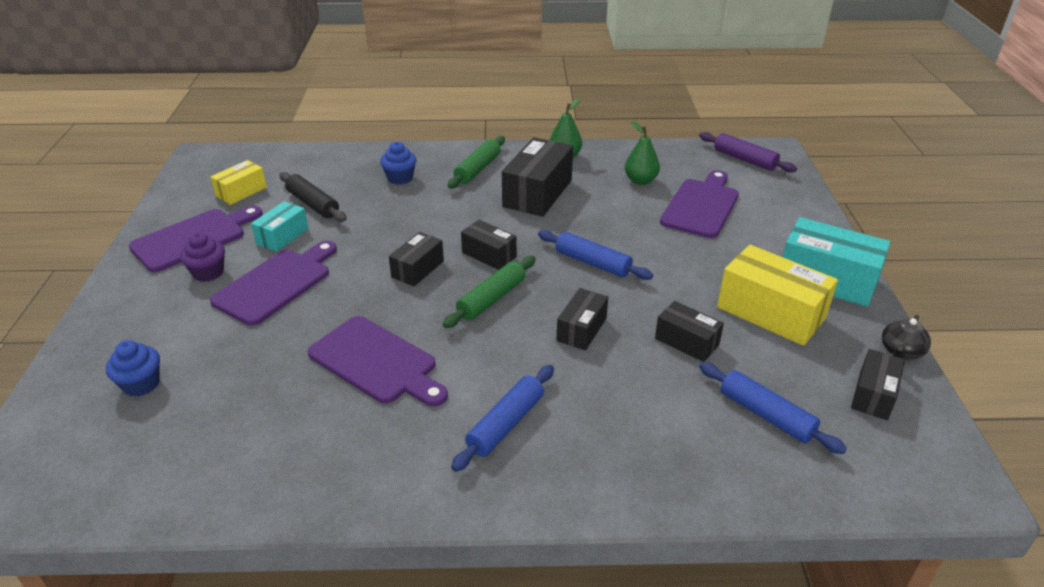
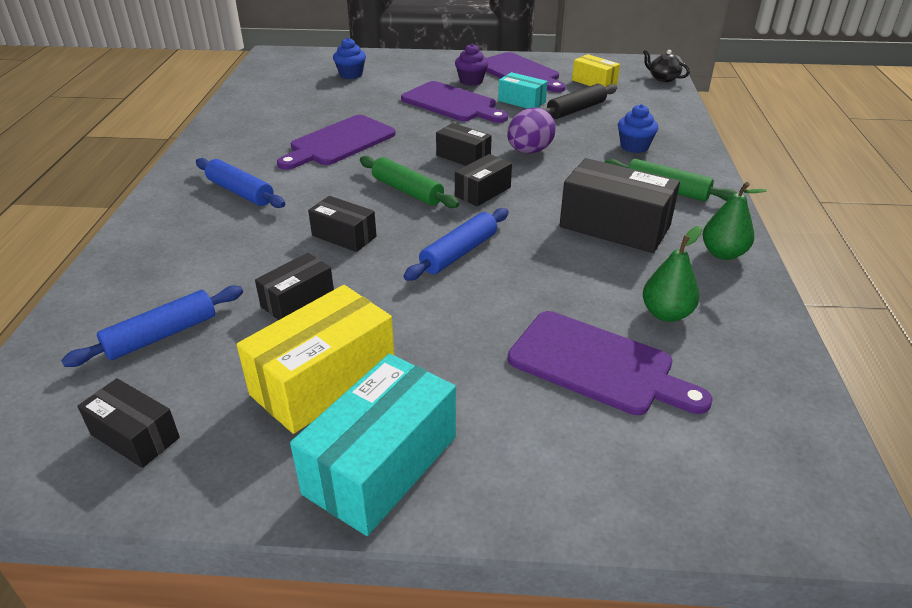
camera: 95 degrees right, 0 degrees up
purple rolling pin [699,132,797,173] -> none
black teapot [882,315,931,360] -> black teapot moved to [643,49,690,82]
none -> purple egg [507,108,556,153]

